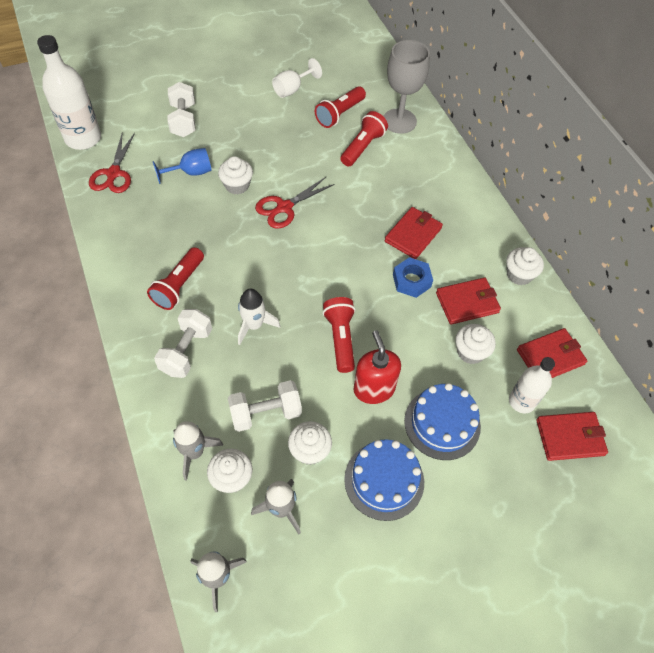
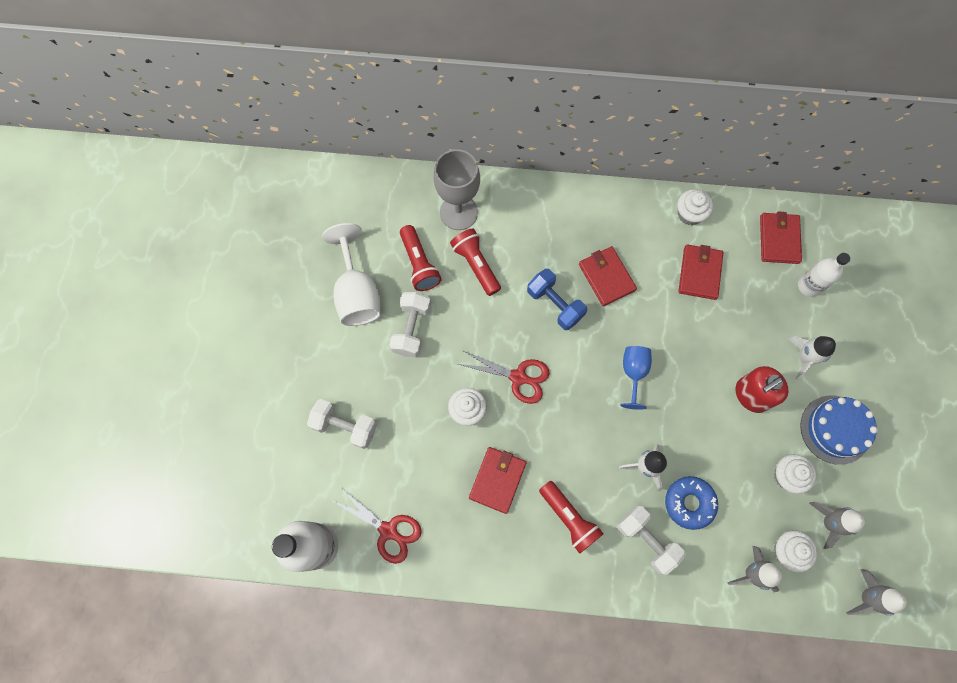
camera: 60 degrees left, 15 degrees up
blue goblet [153,148,212,184] -> blue goblet moved to [621,346,652,410]
white dumbbell [228,380,302,432] -> white dumbbell moved to [390,292,431,357]
red scissors [255,177,335,229] -> red scissors turned 60 degrees counterclockwise [458,350,550,404]
white goblet [272,58,322,98] -> white goblet [322,223,381,326], size x1.64
red flashlight [323,297,355,373] -> none
red soap dispenser [354,330,401,404] -> red soap dispenser turned 45 degrees counterclockwise [736,366,788,413]
blue nut [393,257,433,298] -> none
blue cake [404,383,481,460] -> white rocket [788,336,836,380]
white cupcake [455,324,496,364] -> none
red wallet [536,412,608,461] -> red wallet moved to [469,447,526,514]
none -> blue dumbbell [527,269,587,330]
none -> blue donut [665,476,718,530]

